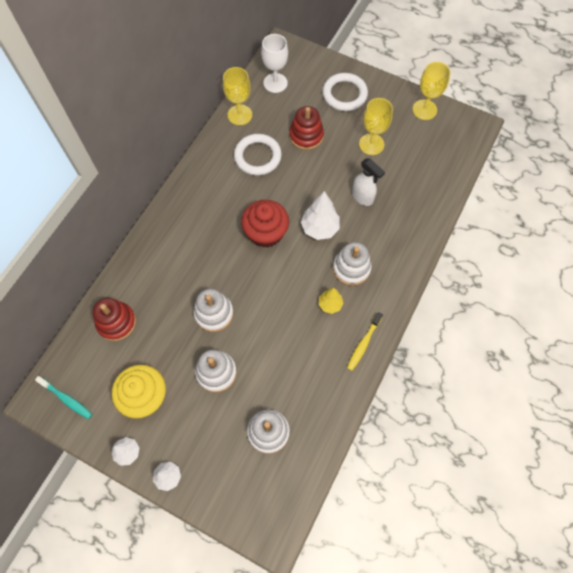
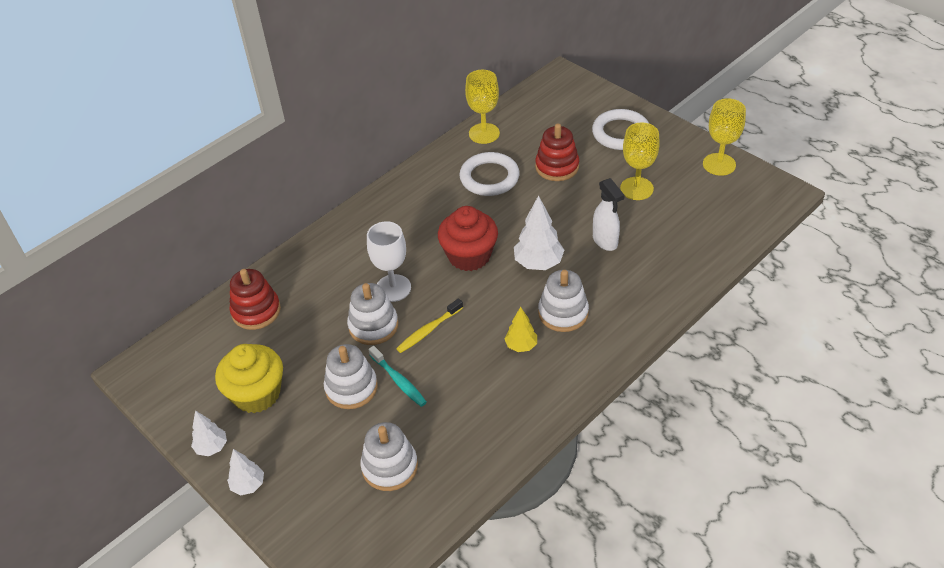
camera: 20 degrees right, 20 degrees down
turquoise toothbrush [35,376,92,419] -> turquoise toothbrush moved to [368,346,427,407]
white goblet [261,34,288,93] -> white goblet moved to [367,221,411,302]
yellow toothbrush [347,312,383,371] -> yellow toothbrush moved to [396,299,463,353]

